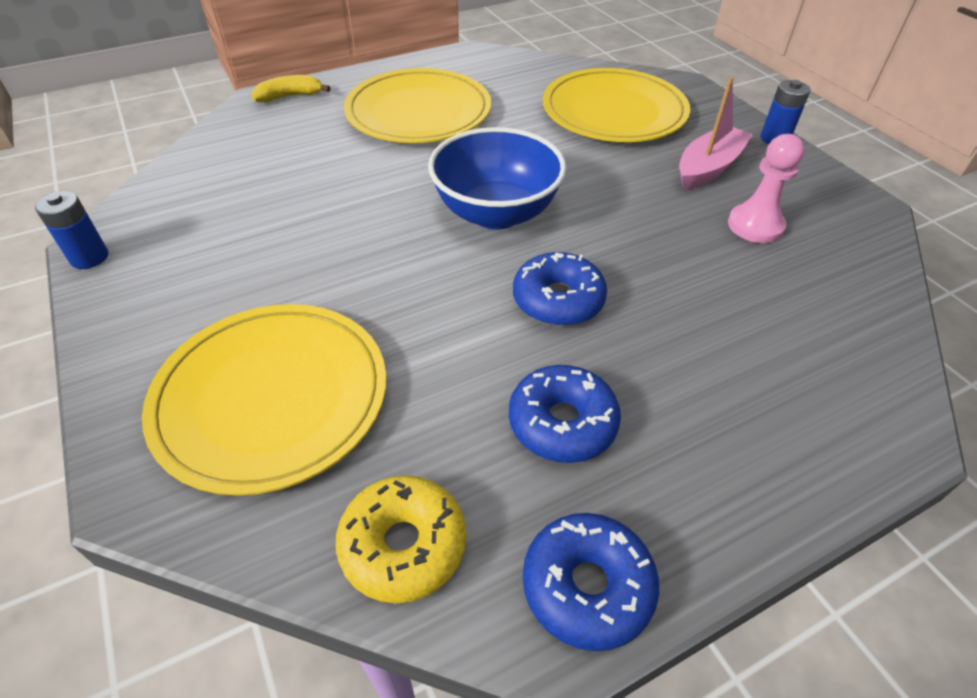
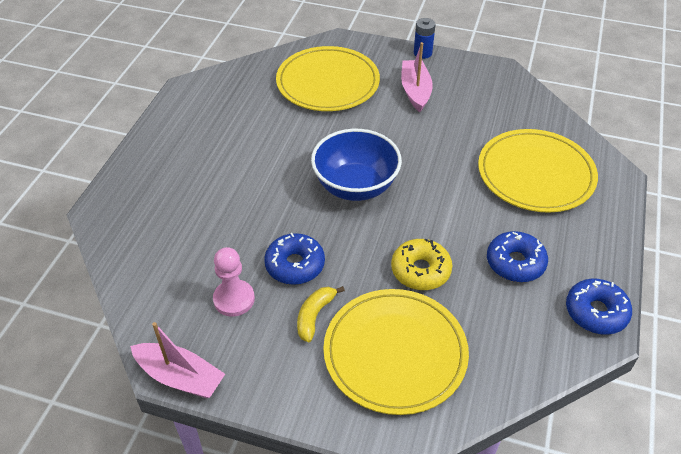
camera: 45 degrees left, 0 degrees up
blue battery [35,191,108,269] -> pink boat [130,322,225,398]
yellow banana [252,75,330,102] -> yellow banana moved to [297,286,345,342]
yellow donut [335,475,466,603] -> yellow donut moved to [391,238,452,290]
yellow plate [344,68,491,143] -> yellow plate moved to [478,129,598,213]
blue donut [513,252,607,326] -> blue donut moved to [264,233,325,285]
pink pawn [728,134,805,243] -> pink pawn moved to [213,247,255,317]

